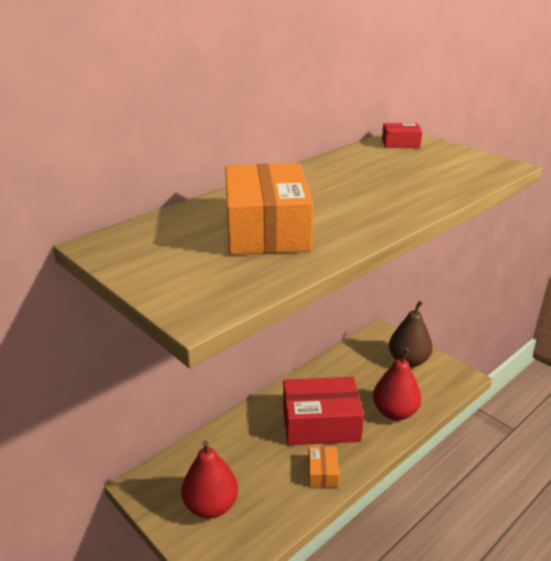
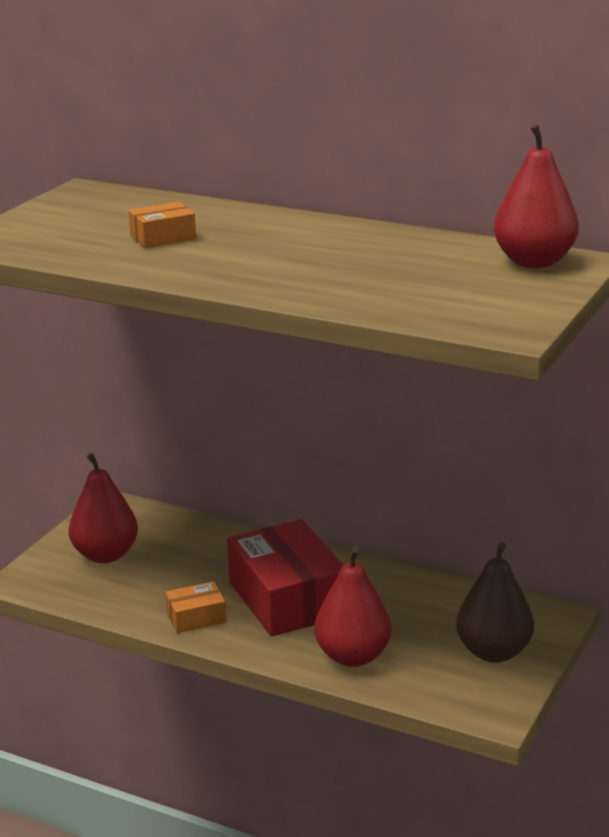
camera: 70 degrees right, 5 degrees down
orange box [225,163,313,255] -> orange box [128,202,196,248], size x0.46
red box [382,123,422,148] -> red pear [494,123,579,268]

